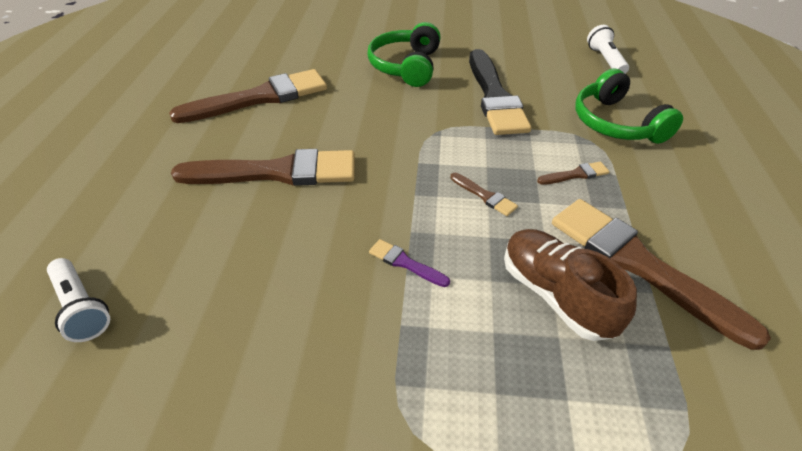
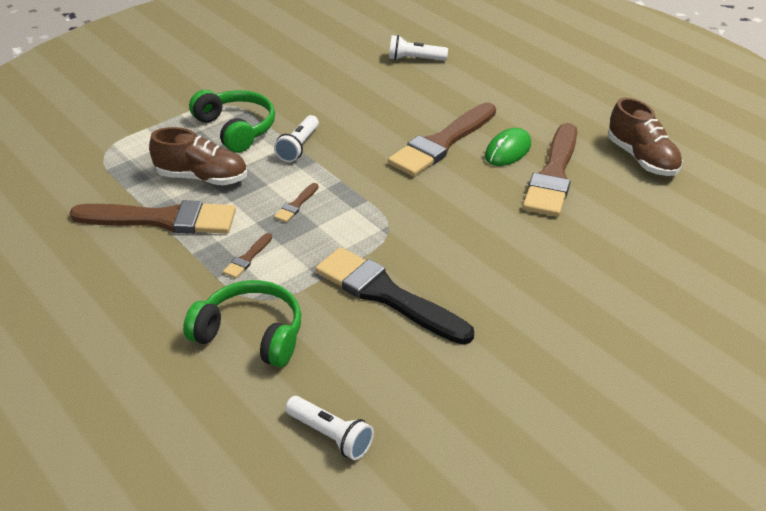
camera: 135 degrees right, 5 degrees down
green headphones [367,22,441,87] -> green headphones moved to [189,90,275,153]
purple brush [369,239,450,287] -> white flashlight [274,115,319,162]
brown brush [451,173,518,216] -> brown brush turned 60 degrees counterclockwise [274,183,318,223]
none -> green mouse [485,128,531,166]
none -> brown shoe [608,98,683,176]

